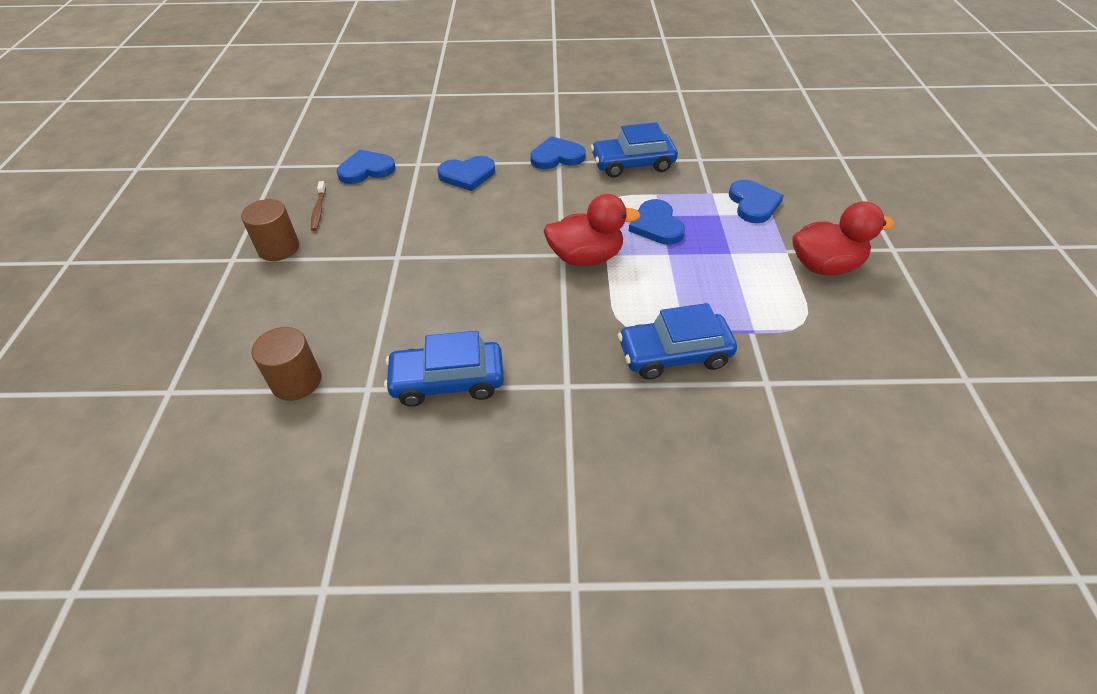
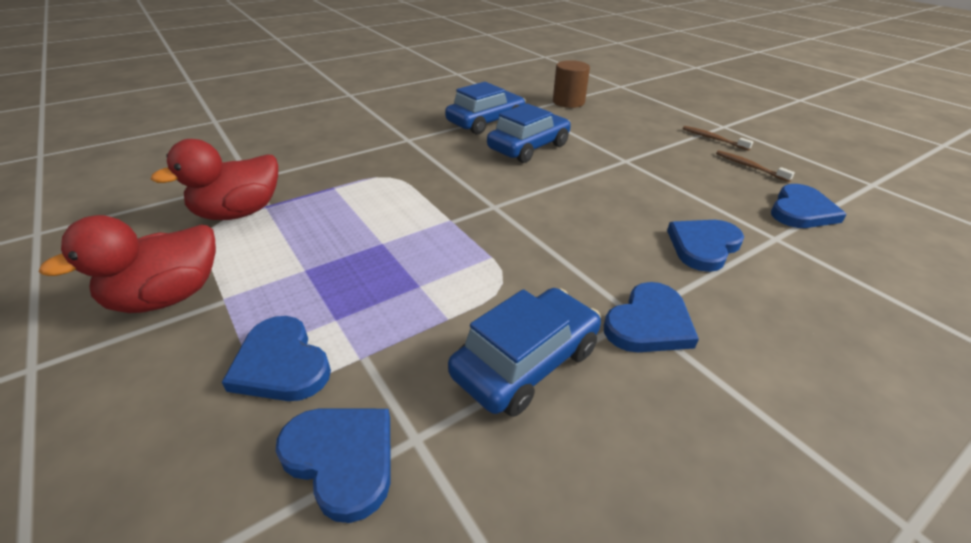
camera: 145 degrees right, 10 degrees down
brown cylinder [241,199,299,261] -> brown toothbrush [683,126,753,151]
red duck [543,194,640,266] -> red duck moved to [150,139,278,220]
blue car [618,303,737,380] -> blue car moved to [487,103,571,163]
blue heart [629,199,685,245] -> blue heart moved to [276,409,390,523]

